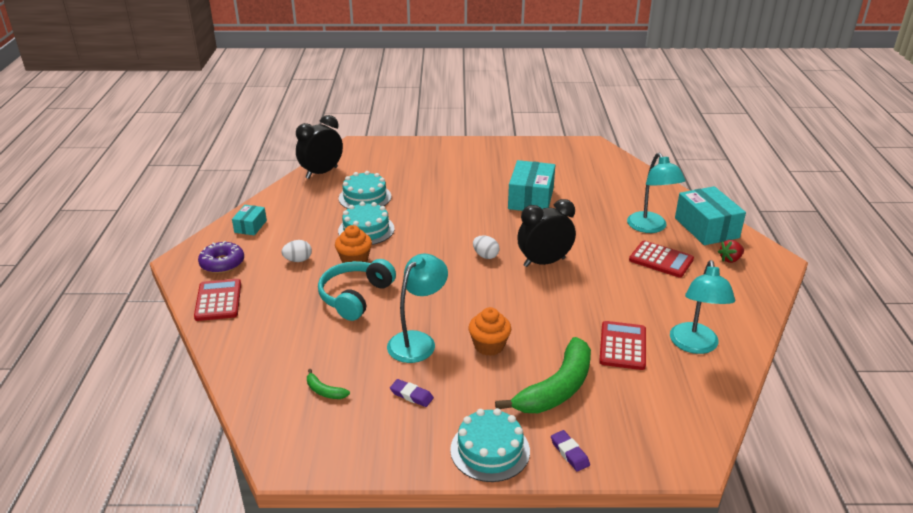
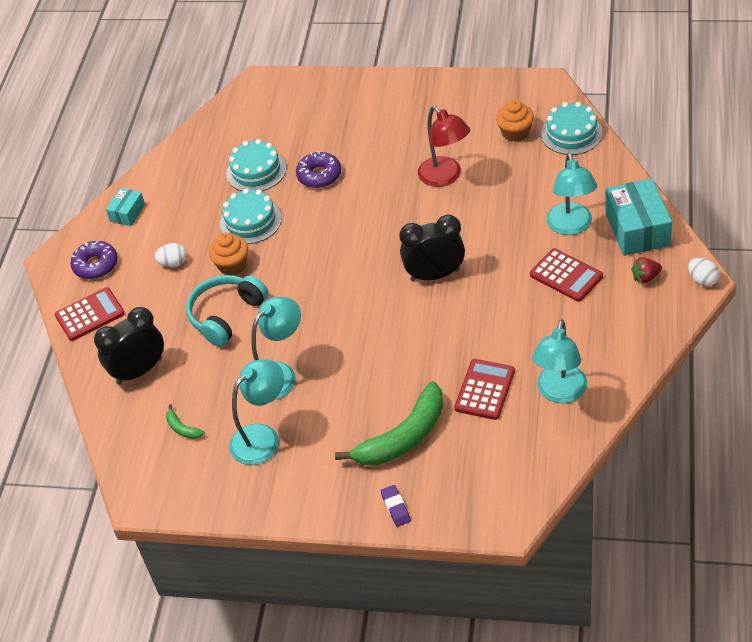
camera: 15 degrees right, 15 degrees up
red calculator [194,279,241,321] -> red calculator turned 60 degrees clockwise [55,287,125,341]
black clock [296,115,343,179] -> black clock moved to [94,307,164,384]
purple eraser [390,379,434,407] -> turquoise lamp [229,359,284,465]
turquoise cake [450,408,530,482] -> turquoise cake moved to [541,102,603,155]
orange cupcake [468,307,511,356] -> orange cupcake moved to [496,100,534,142]
white egg [473,235,500,259] -> white egg moved to [688,258,719,286]
turquoise box [508,160,555,211] -> red lamp [418,106,470,187]
none -> purple donut [296,151,341,188]

